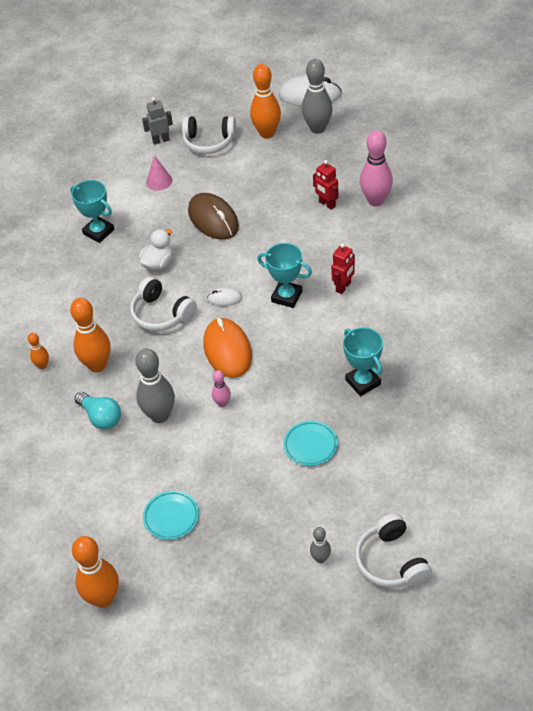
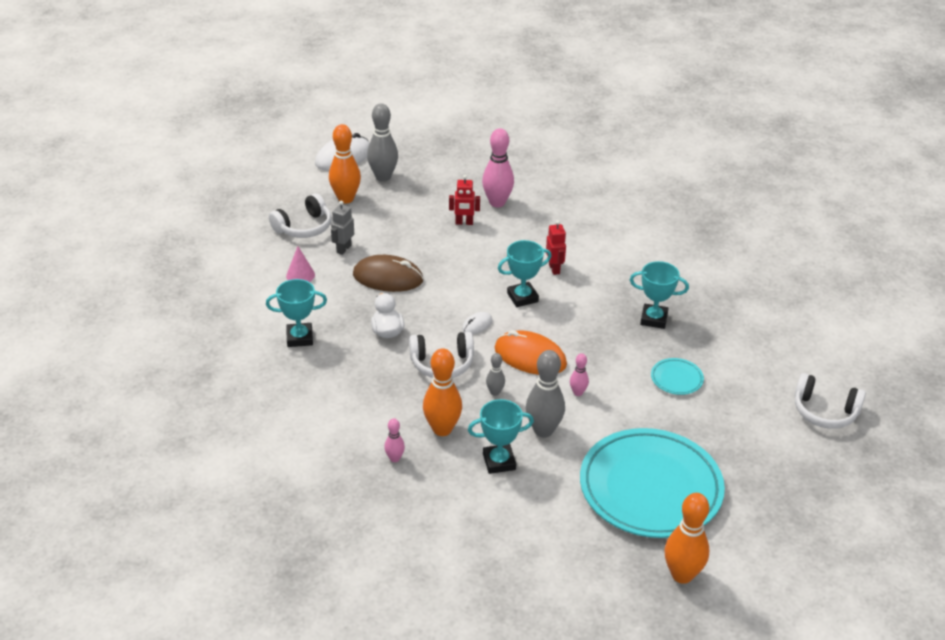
camera: 50 degrees left, 10 degrees down
orange bowling pin [28,333,49,369] -> pink bowling pin [384,418,405,462]
turquoise light bulb [74,392,121,430] -> turquoise trophy [468,399,534,474]
grey robot [142,97,173,145] -> grey robot moved to [331,201,354,255]
turquoise plate [143,491,199,540] -> turquoise plate [580,428,725,538], size x2.49
grey bowling pin [310,527,331,563] -> grey bowling pin moved to [486,353,505,396]

